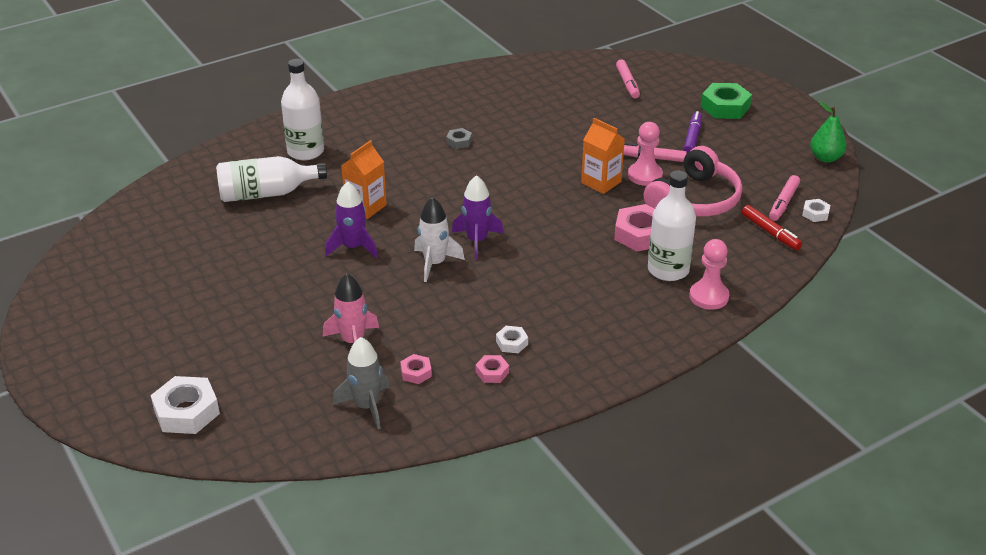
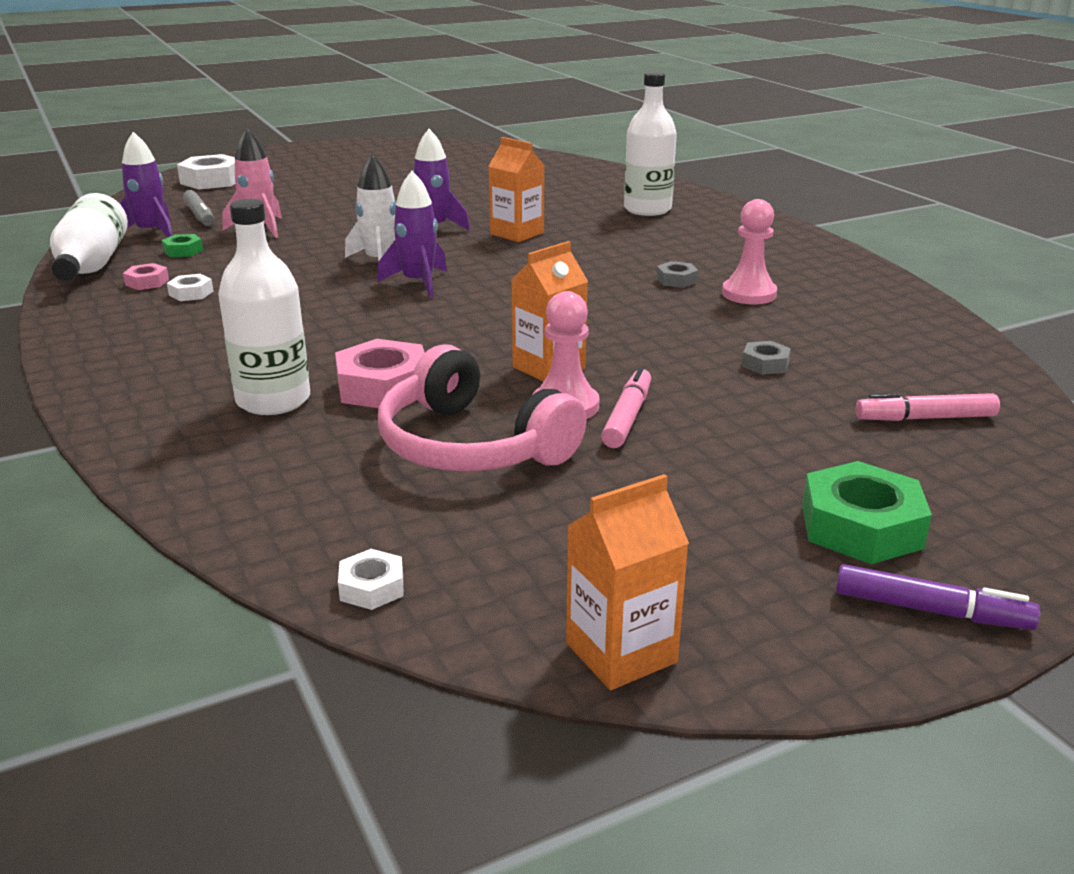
camera: 95 degrees right, 10 degrees down
white bottle [216,156,327,202] -> white bottle moved to [50,193,128,281]
grey rocket [333,337,390,429] -> purple rocket [120,132,173,237]
pink nut [400,354,432,384] -> green nut [162,234,203,257]
purple marker [683,111,702,153] -> purple marker moved to [836,564,1040,630]
pink pawn [690,239,729,310] -> pink pawn moved to [722,199,777,304]
red marker [742,205,802,250] -> none
pink marker [769,175,800,221] -> none
green pear [810,102,847,163] -> orange carton [566,474,689,690]
none -> grey marker [183,190,215,226]
none -> grey nut [742,341,791,375]

